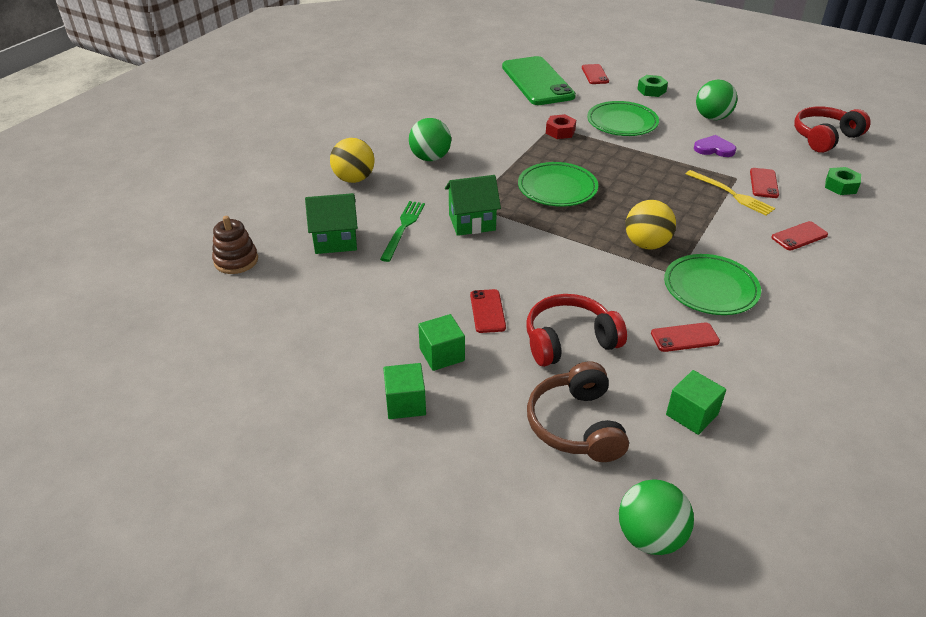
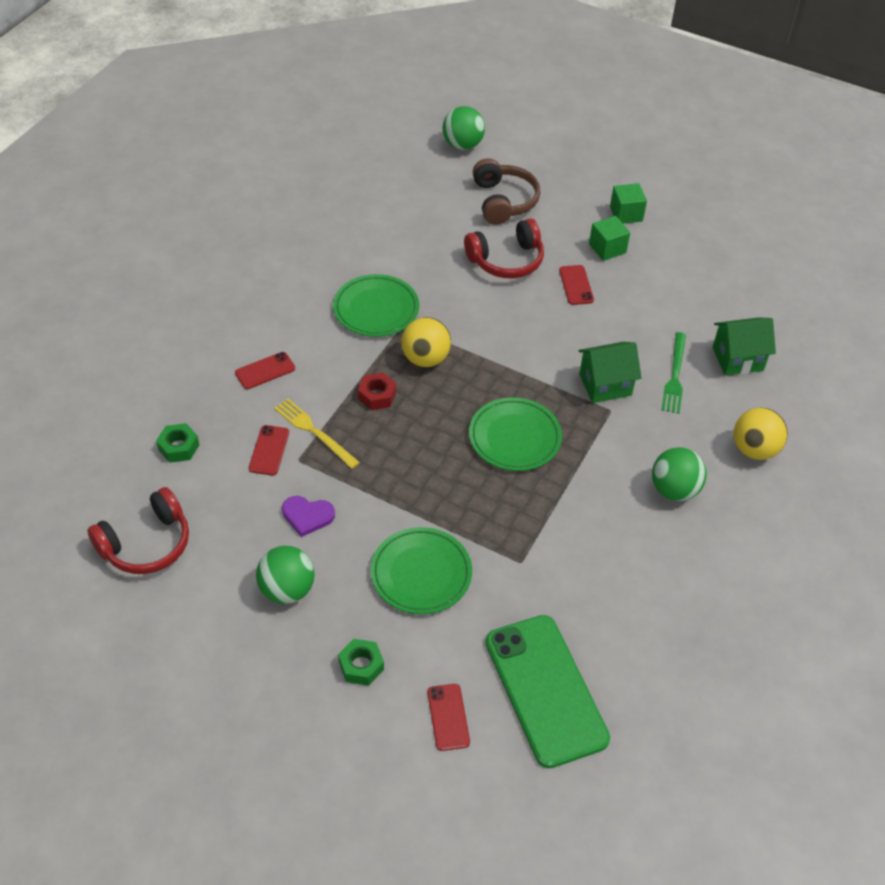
camera: 175 degrees right, 10 degrees up
brown stacking toy [212,216,258,274] -> none
red nut [546,114,576,139] -> red nut moved to [358,372,396,410]
red phone [651,322,720,352] -> none
green cube [666,370,726,435] -> none

